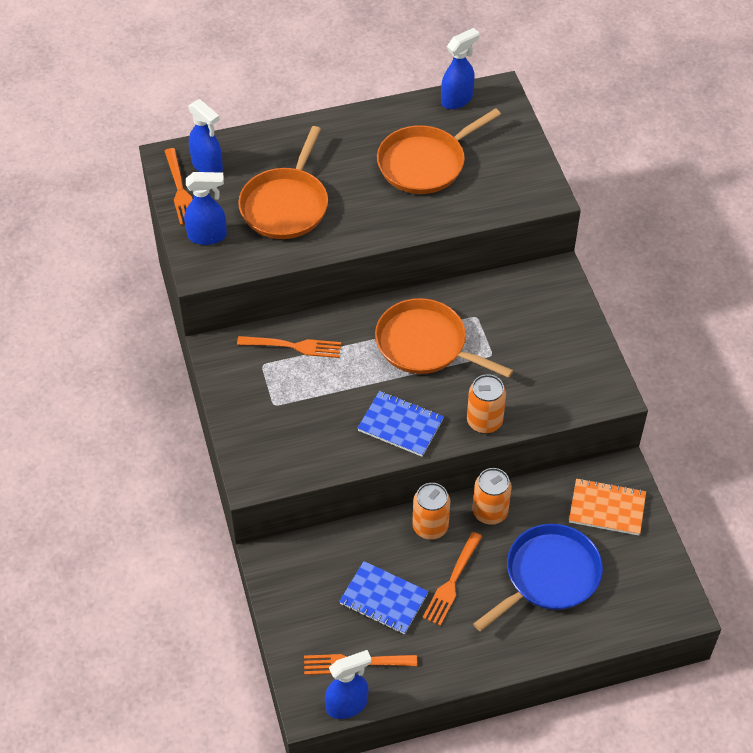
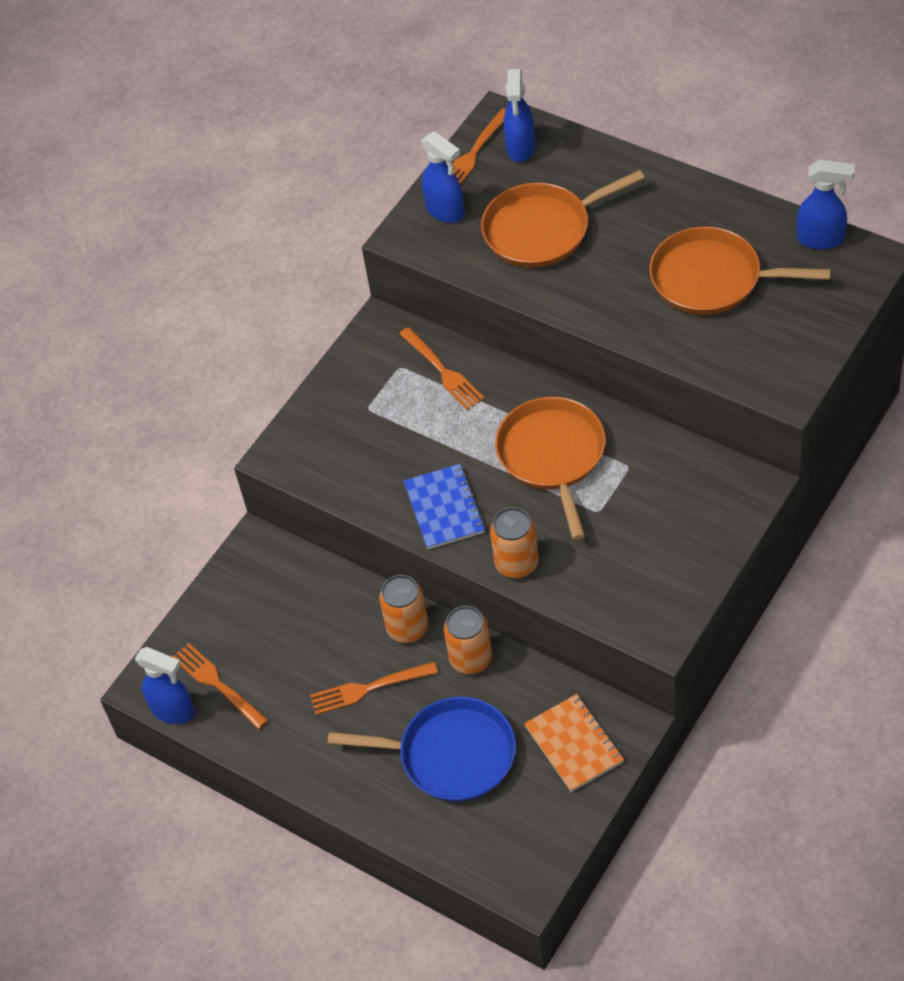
camera: 55 degrees right, 0 degrees up
blue notebook [339,561,429,634] -> none

